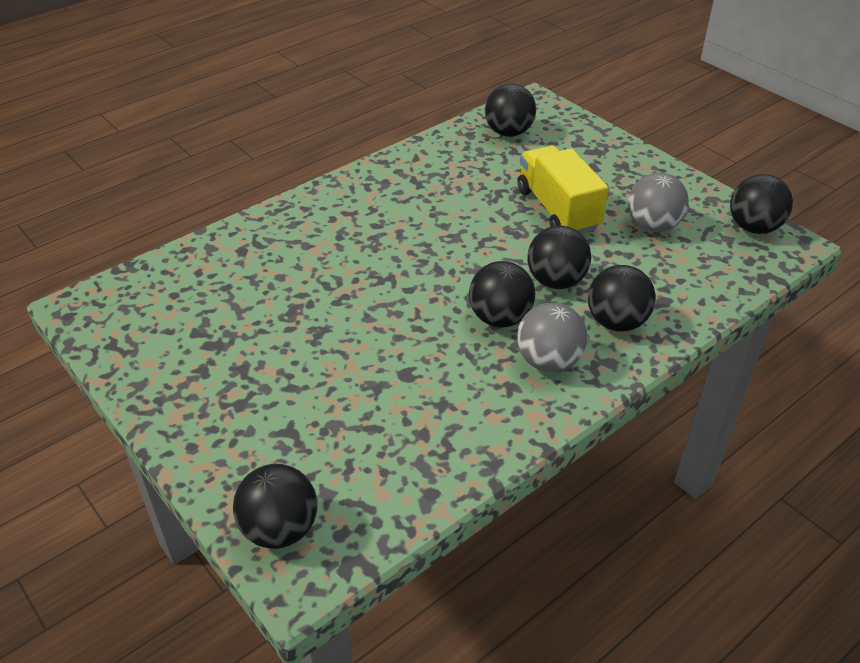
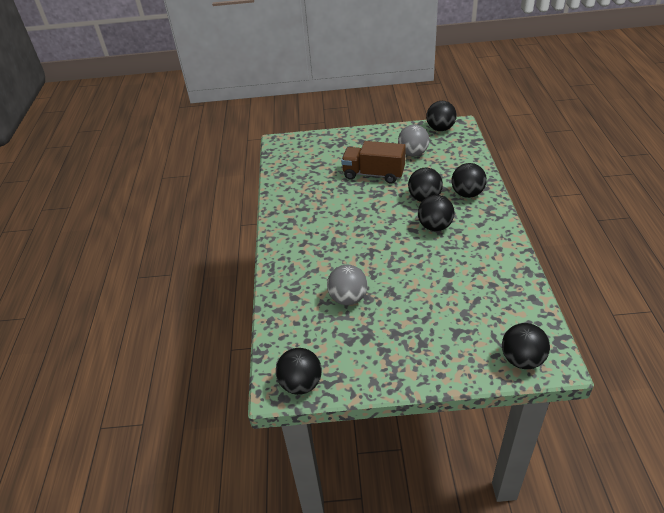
camera: 50 degrees left, 0 degrees up
black ball [485,83,536,137] -> black ball moved to [276,348,322,395]
yellow truck [517,145,609,234] -> brown truck [341,141,406,184]
grey ball [517,303,588,372] -> grey ball moved to [327,265,368,305]

